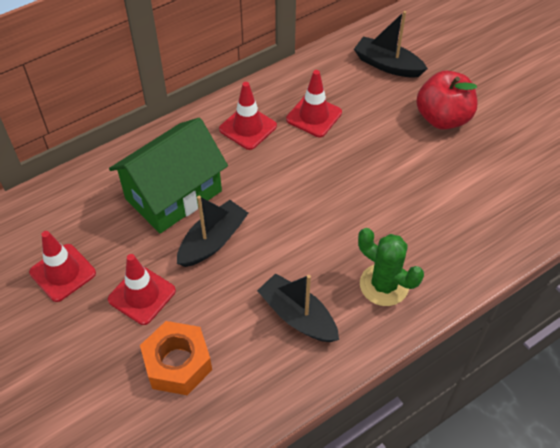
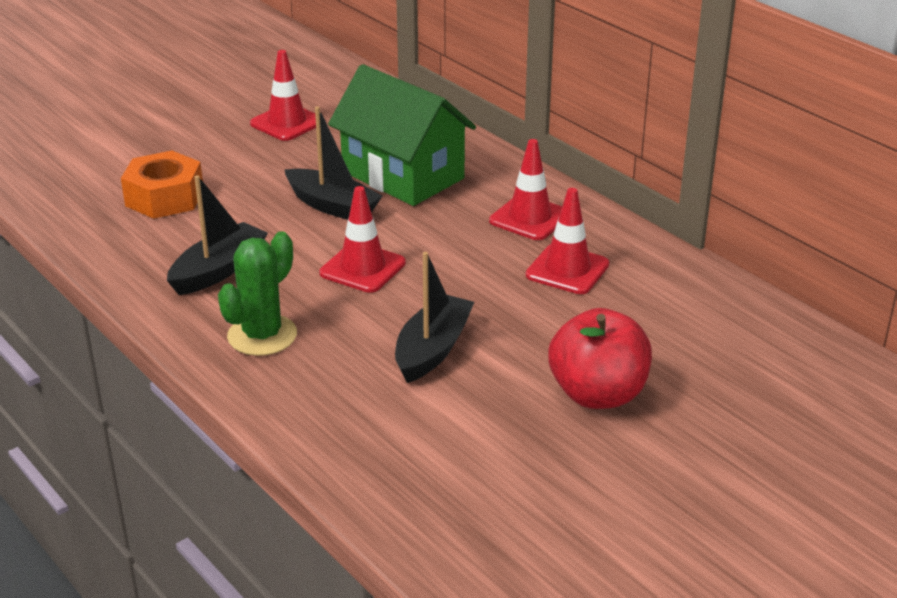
camera: 85 degrees right, 20 degrees down
red traffic cone [108,254,176,325] -> red traffic cone moved to [319,186,406,293]
black boat [354,11,428,78] -> black boat moved to [395,252,474,383]

